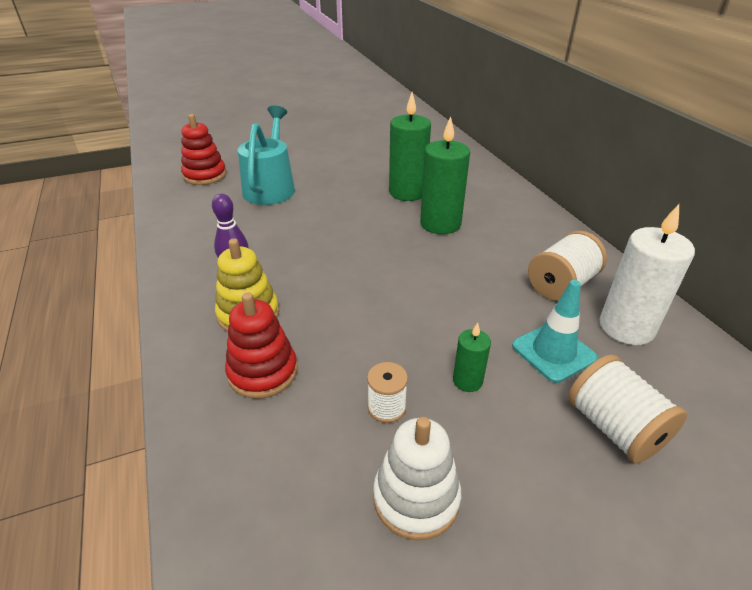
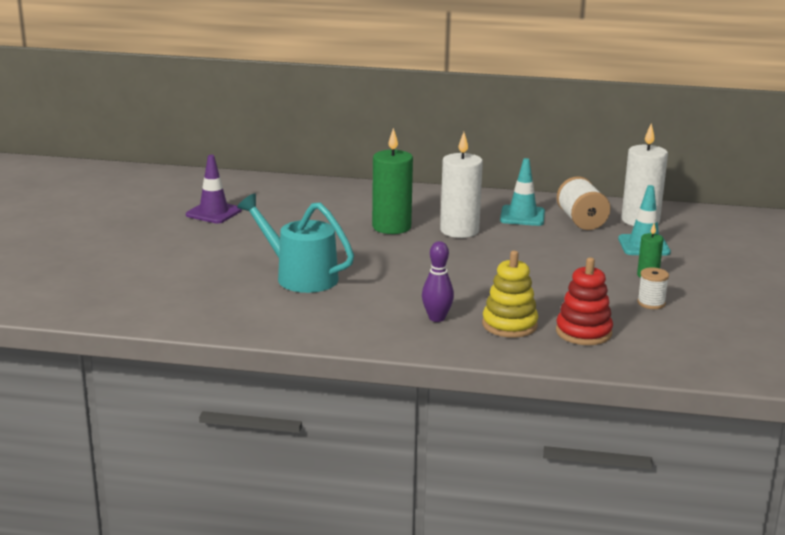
camera: 60 degrees left, 15 degrees down
red stacking toy [181,114,227,185] -> none
white stacking toy [373,417,461,540] -> none
green candle [420,116,470,234] -> white candle [440,132,483,238]
white spool [568,355,687,464] -> none
none -> purple traffic cone [186,155,242,224]
none -> turquoise traffic cone [500,158,545,226]

